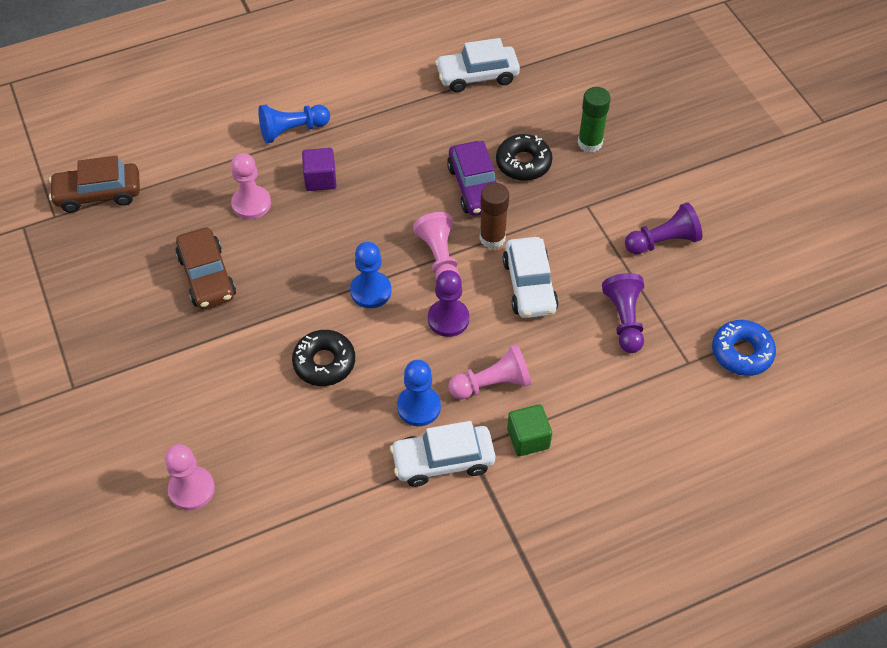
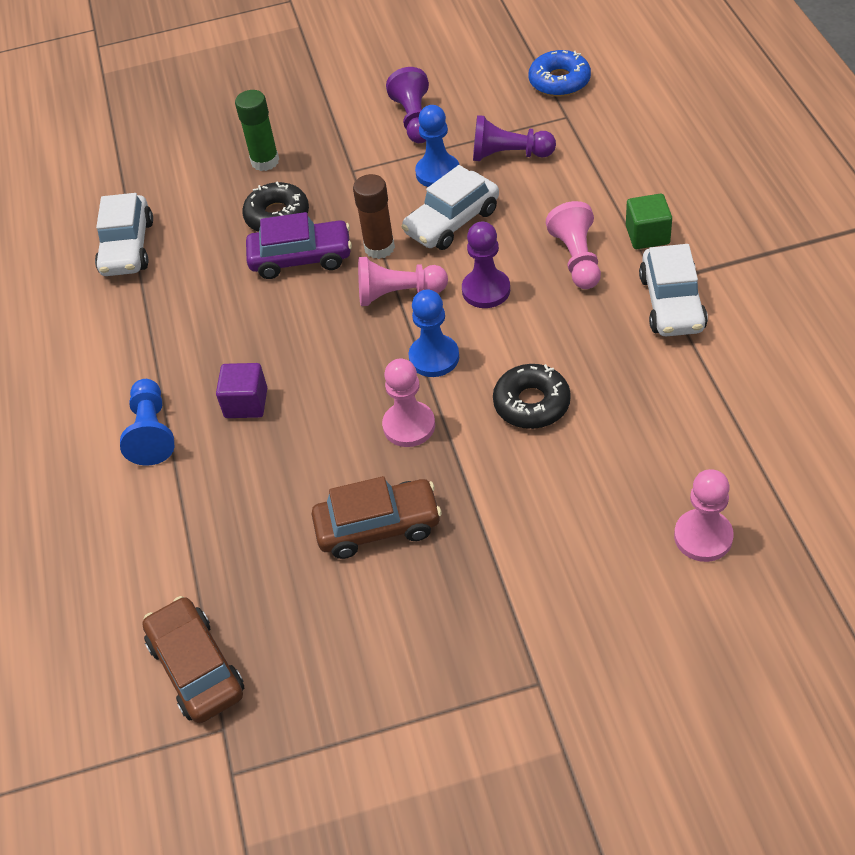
camera: 75 degrees left, 5 degrees down
brown car [49,156,140,213] -> brown car turned 150 degrees clockwise [143,596,244,723]
pink pawn [231,153,271,219] -> pink pawn moved to [382,358,435,447]
blue pawn [397,360,441,426] -> blue pawn moved to [415,105,459,187]
white car [503,237,559,318] -> white car turned 135 degrees clockwise [401,165,499,250]

